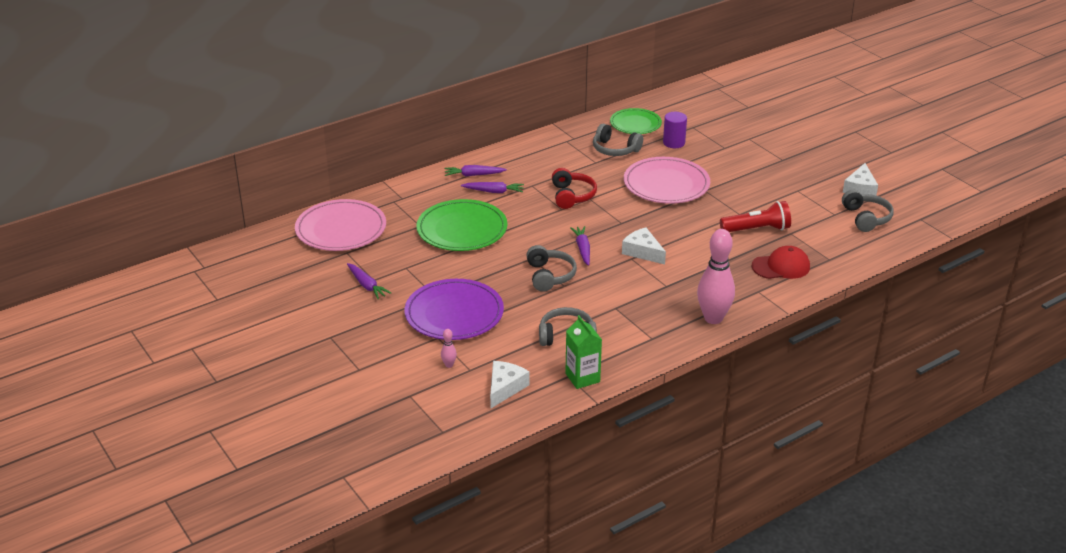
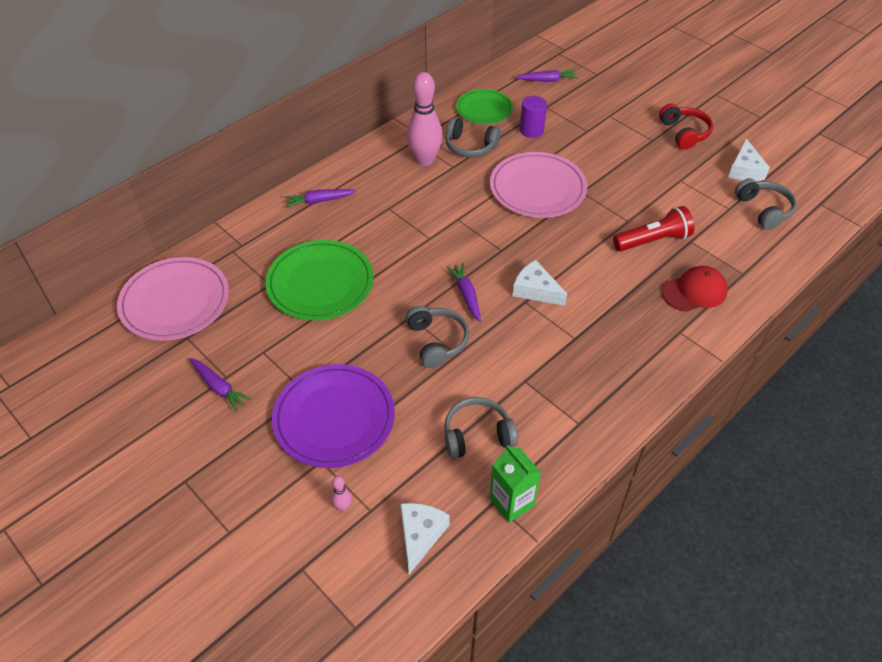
camera: 10 degrees left, 15 degrees up
purple carrot [461,182,524,193] -> purple carrot moved to [515,70,578,82]
red headphones [552,168,597,209] -> red headphones moved to [659,103,713,150]
pink bowling pin [697,229,735,324] -> pink bowling pin moved to [407,72,443,166]

